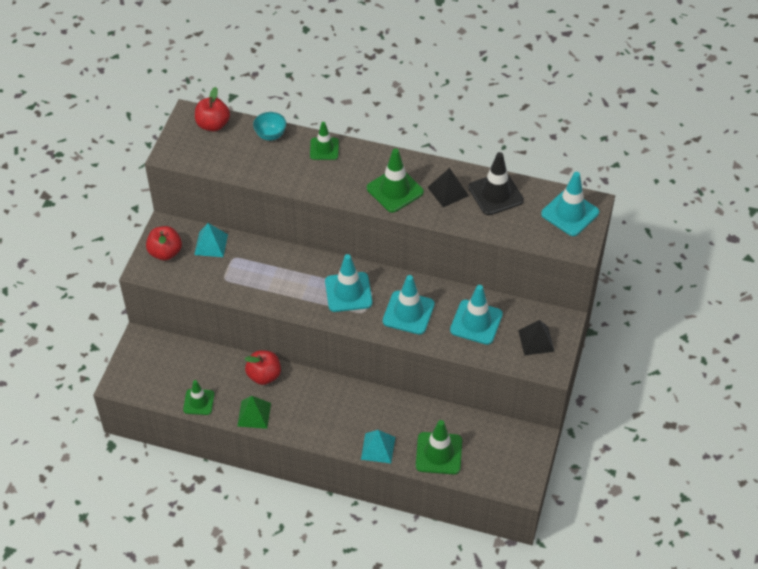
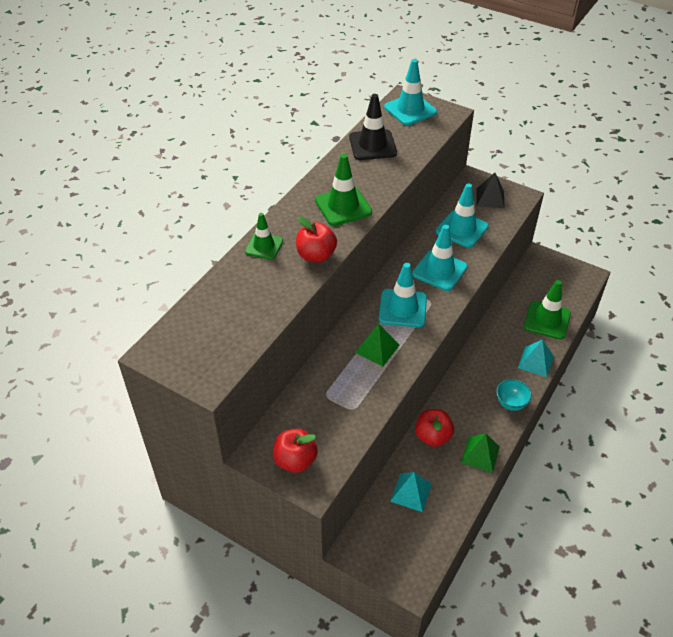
camera: 75 degrees left, 5 degrees down
green traffic cone [183,380,214,415] -> none
turquoise pyramid [194,223,228,257] -> turquoise pyramid moved to [390,472,432,512]
red apple [195,87,230,132] -> red apple moved to [296,216,337,263]
turquoise bowl [253,112,286,141] -> turquoise bowl moved to [496,379,532,411]
black pyramid [427,168,469,207] -> none
none -> green pyramid [355,324,399,367]

